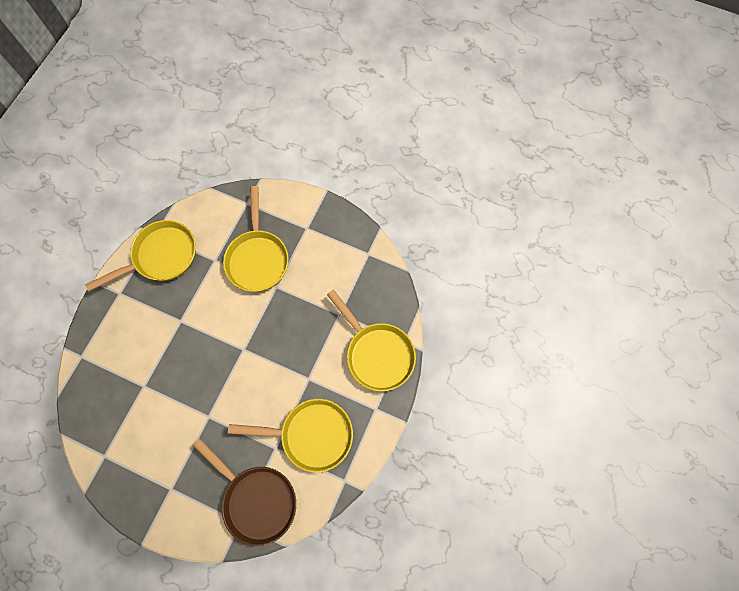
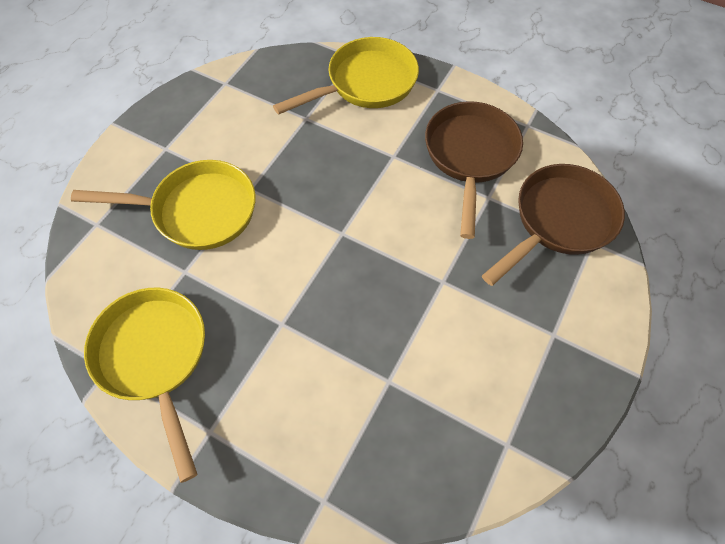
camera: 85 degrees left, 10 degrees down
yellow pan [228,399,353,473] -> brown pan [425,101,523,239]

